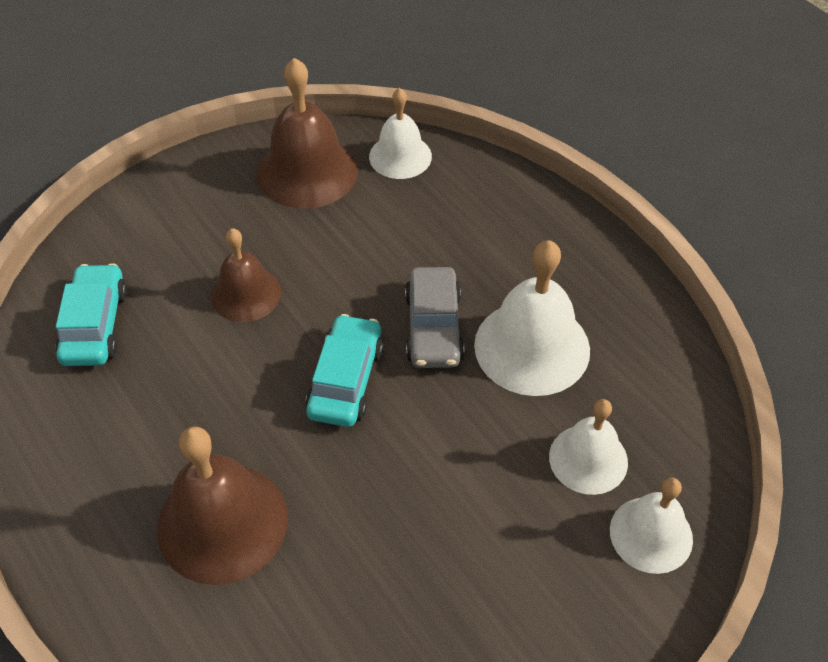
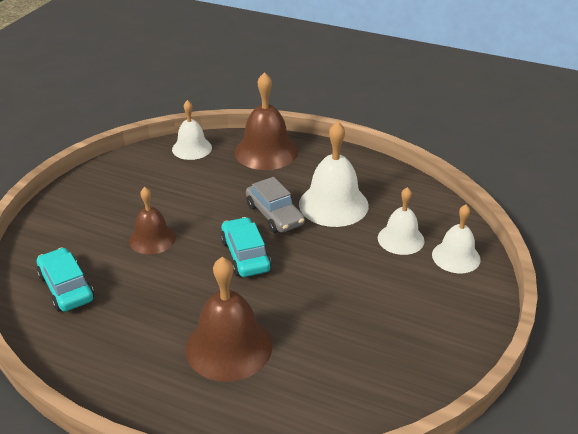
camera: 30 degrees left, 15 degrees down
brown bell [257,58,358,209] -> brown bell moved to [235,72,298,170]

